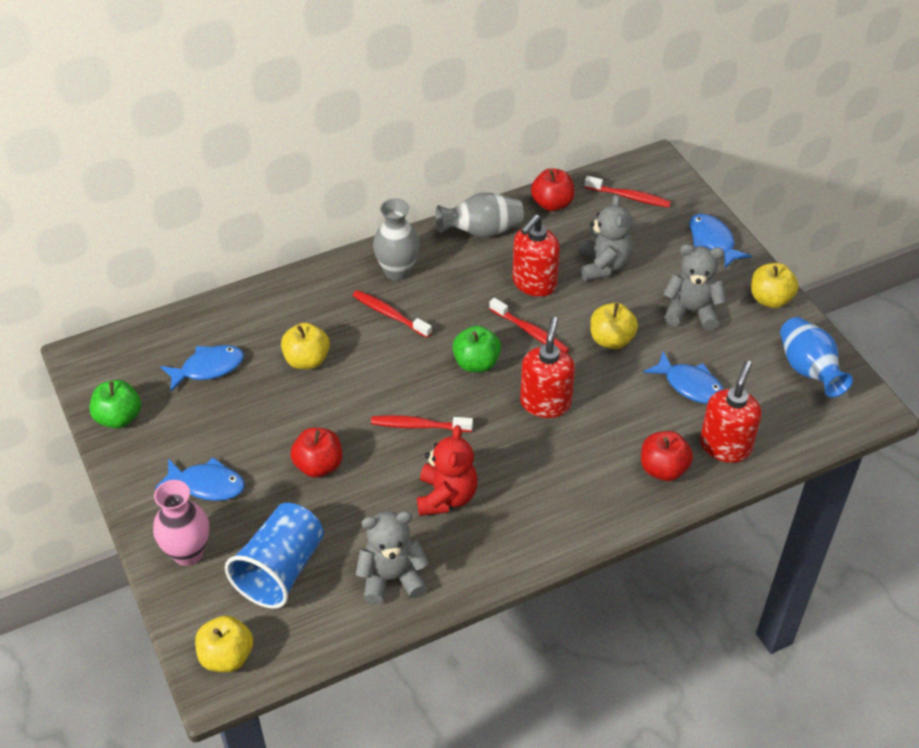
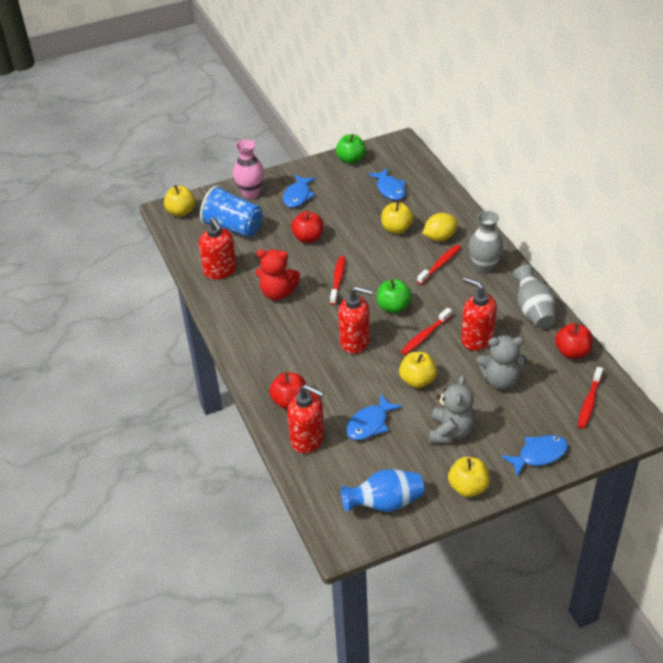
camera: 95 degrees right, 5 degrees down
grey teddy bear [356,511,429,605] -> red soap dispenser [199,217,237,280]
none -> yellow lemon [423,213,458,241]

